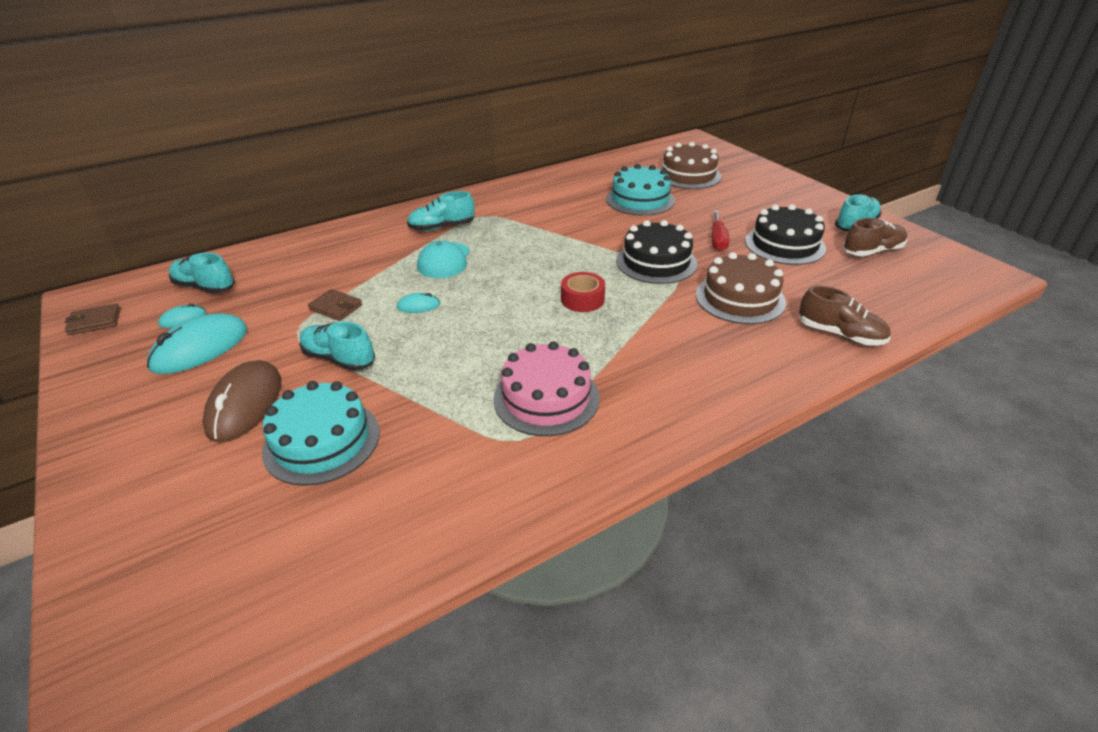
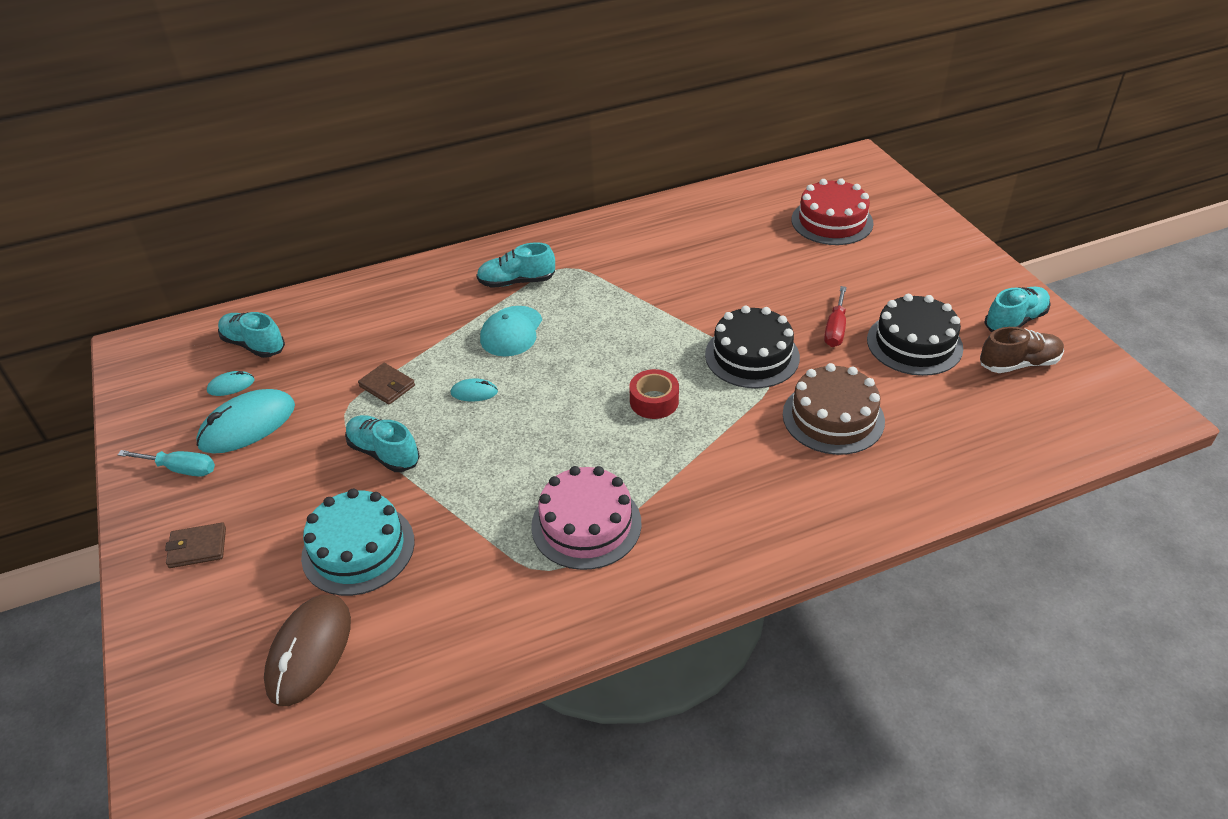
camera: 10 degrees right, 5 degrees up
brown wallet [65,303,121,335] -> brown wallet moved to [165,522,226,568]
brown mouse [202,360,281,442] -> brown mouse moved to [264,595,351,706]
turquoise cake [606,164,675,216] -> none
brown cake [659,142,721,189] -> red cake [792,178,874,245]
brown shoe [799,286,891,346] -> none
none -> turquoise screwdriver [117,450,215,477]

